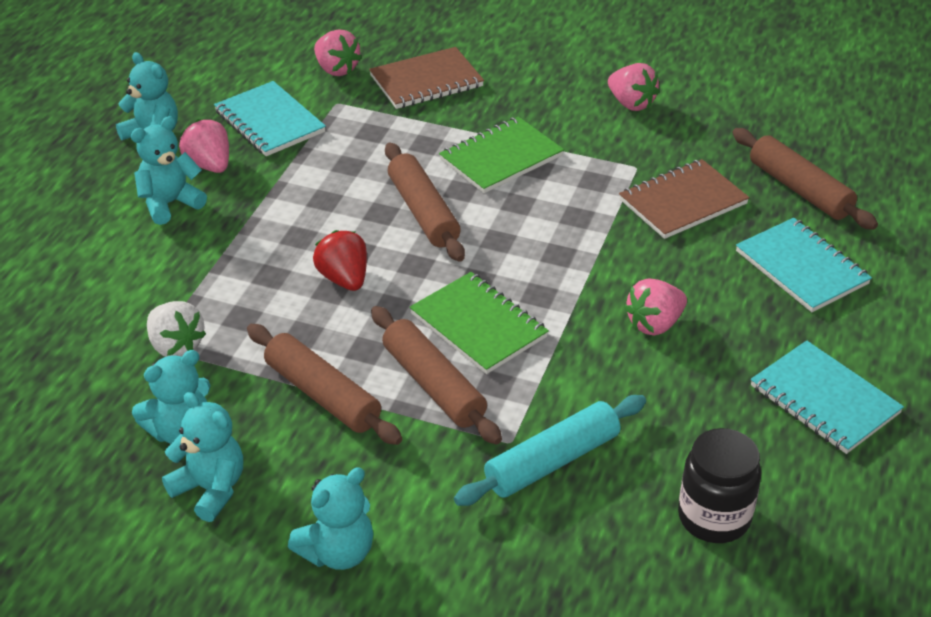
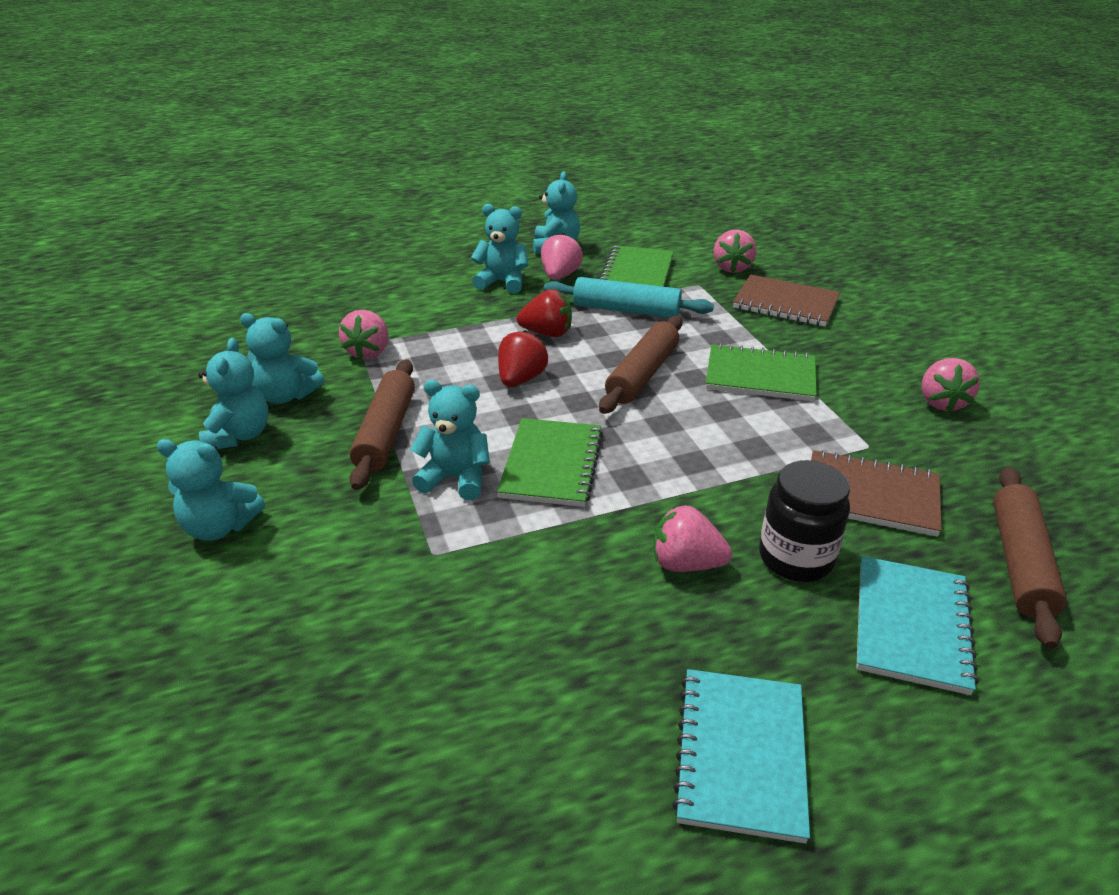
camera: 50 degrees right, 5 degrees down
white strawberry [147,301,206,357] -> pink strawberry [339,310,388,359]
turquoise notebook [214,81,326,156] -> green notebook [599,245,674,287]
brown rolling pin [371,306,502,445] -> turquoise teddy bear [410,380,490,500]
turquoise rolling pin [454,395,646,506] -> turquoise rolling pin moved to [544,277,714,317]
black jar [678,428,761,543] -> black jar moved to [759,460,850,582]
none -> red strawberry [517,289,572,337]

